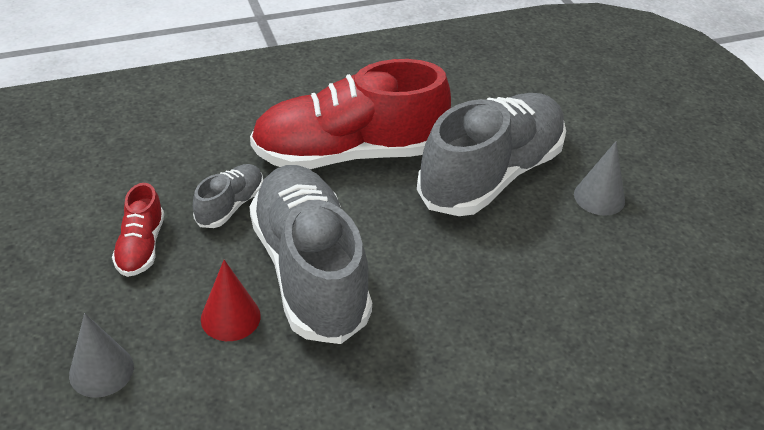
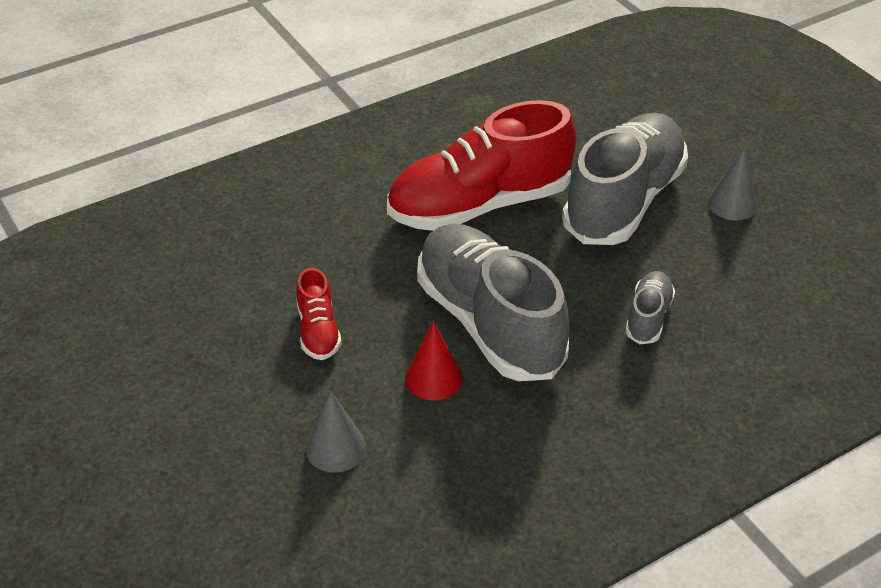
camera: 10 degrees left, 0 degrees up
grey shoe [193,164,263,228] -> grey shoe moved to [625,271,675,344]

